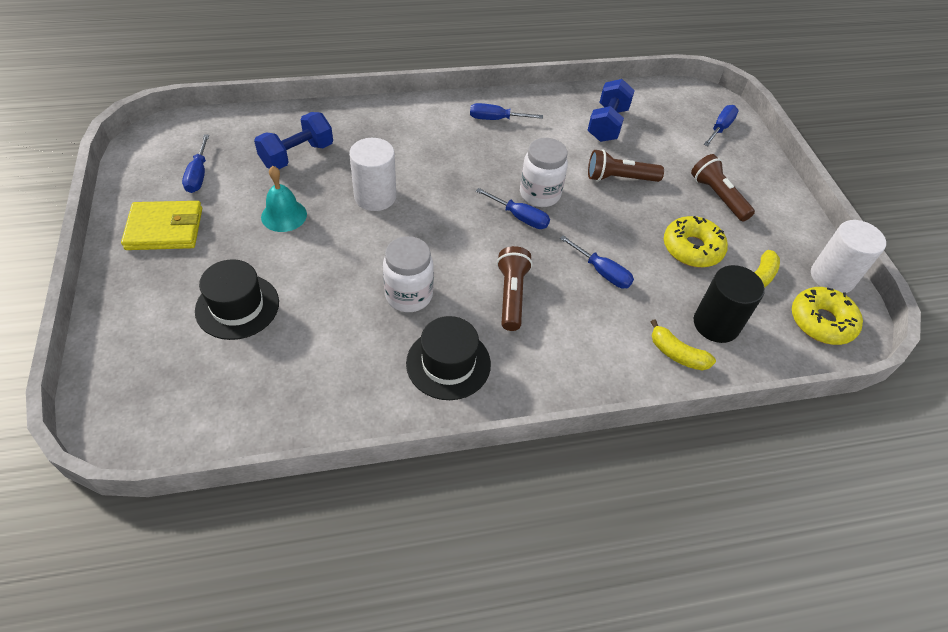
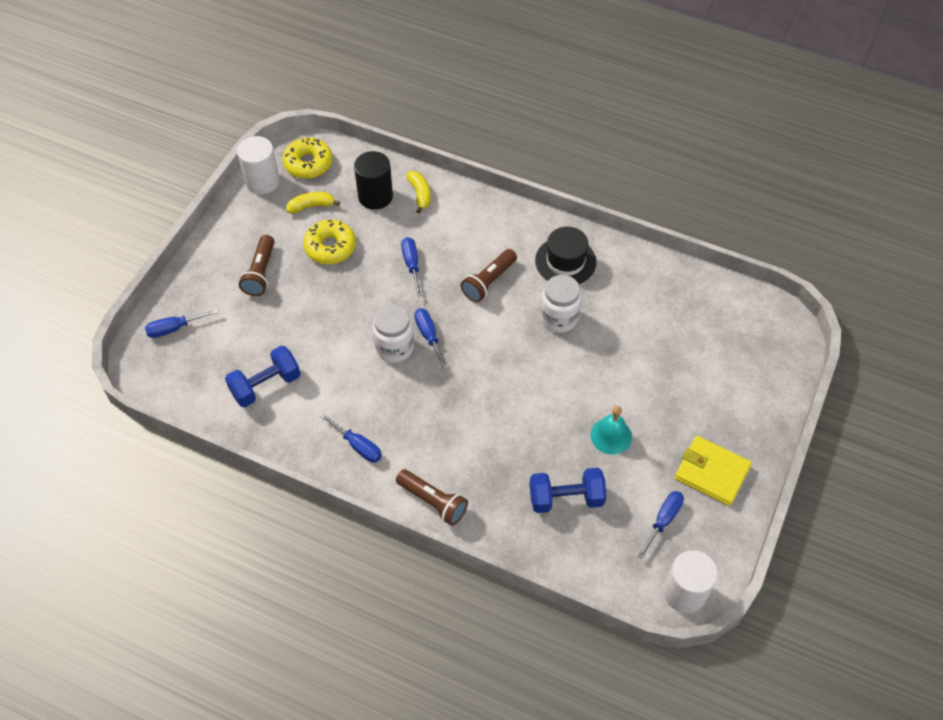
camera: 140 degrees left, 5 degrees up
black hat [195,259,279,340] -> none
white cylinder [349,138,396,211] -> white cylinder moved to [663,550,718,613]
brown flashlight [588,150,664,182] -> brown flashlight moved to [396,469,468,526]

